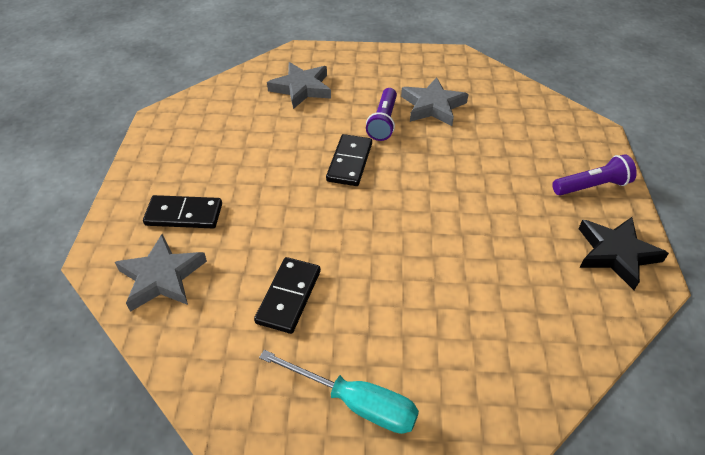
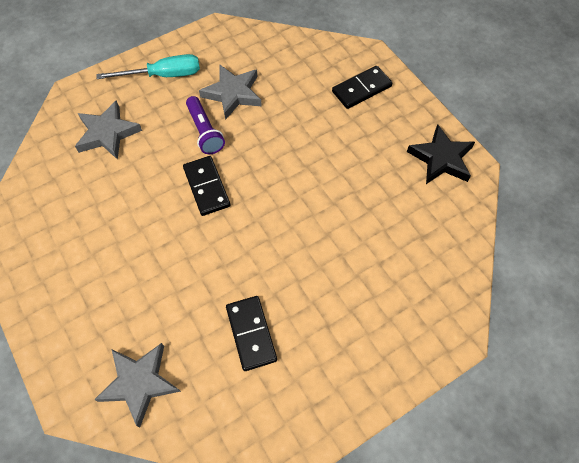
camera: 35 degrees left, 15 degrees up
black domino [143,195,222,228] -> black domino moved to [332,66,392,109]
turquoise screwdriver [259,350,419,434] -> turquoise screwdriver moved to [96,54,200,79]
purple flashlight [552,154,637,195] -> none

